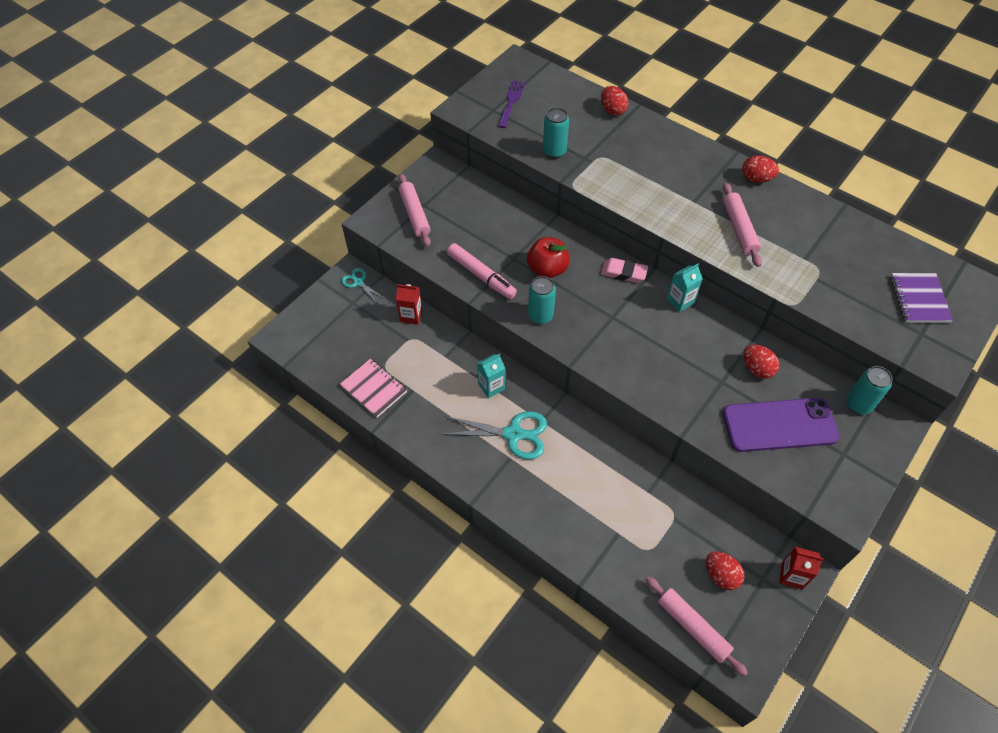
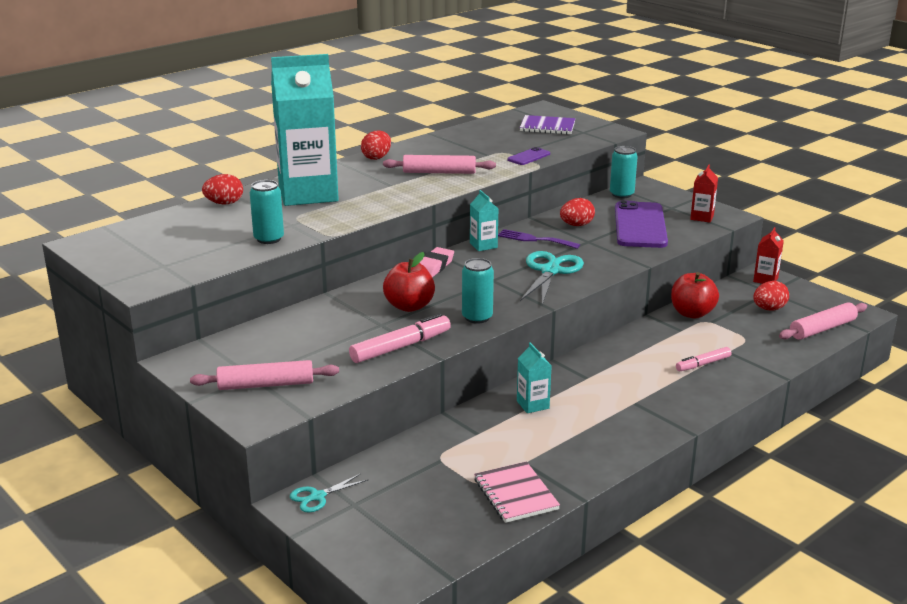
camera: 80 degrees left, 30 degrees down
pink notebook [340,359,407,418] -> pink notebook turned 75 degrees counterclockwise [474,461,560,523]
red carton [396,284,422,325] -> red carton moved to [690,165,718,222]
turquoise scissors [442,411,547,460] -> turquoise scissors moved to [520,251,584,305]
purple fork [498,80,525,128] -> purple fork moved to [498,229,580,249]
none -> turquoise carton [271,54,339,206]
none -> purple phone [507,147,550,165]
none -> red apple [671,272,719,319]
none -> pink marker [676,347,732,371]

